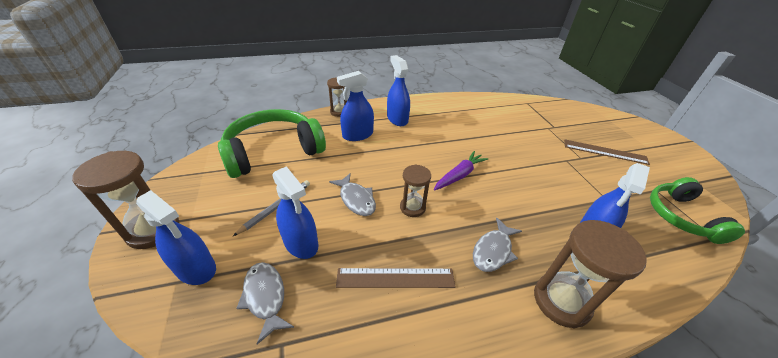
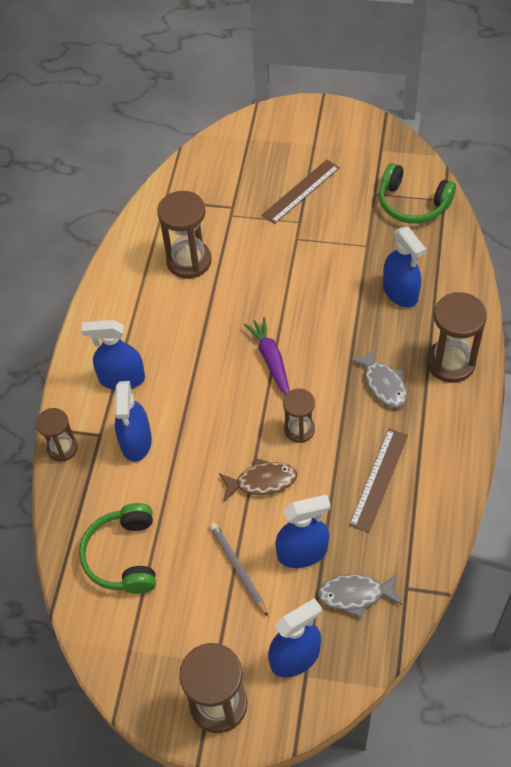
camera: 60 degrees left, 15 degrees up
green headphones [218,109,326,178] -> green headphones [79,503,156,594], size x0.64
grey fish [329,173,376,216] -> brown fish [219,458,297,501]
none -> brown hourglass [157,191,212,279]

